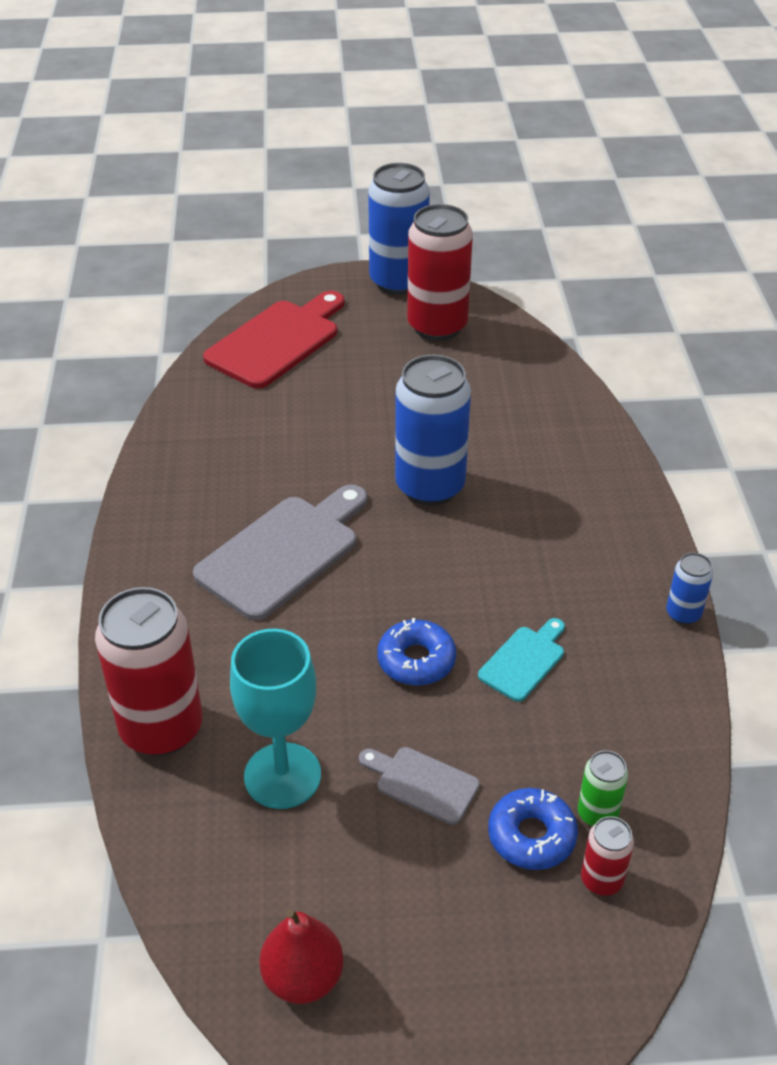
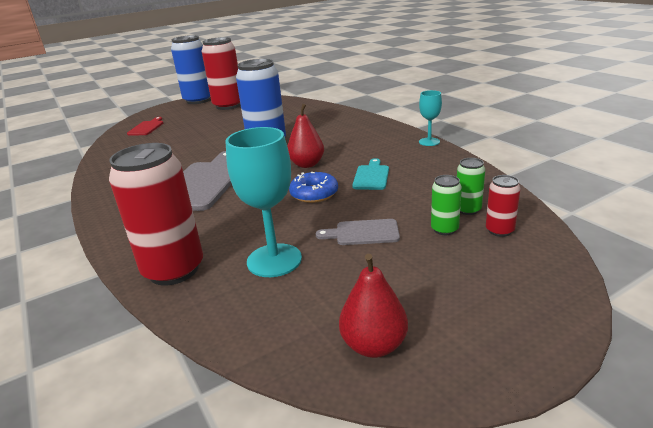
camera: 25 degrees left, 15 degrees down
red cutting board [203,291,344,389] -> red cutting board [127,117,163,135], size x0.52
blue donut [488,788,578,870] -> green can [431,175,462,235]
blue can [666,553,713,625] -> turquoise goblet [419,90,442,146]
none -> red pear [287,104,324,168]

